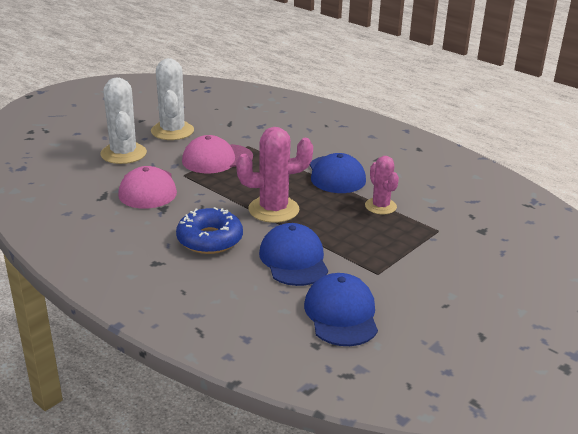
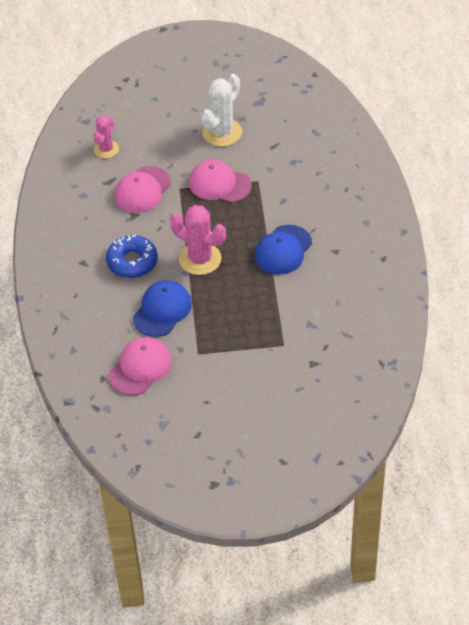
camera: 45 degrees right, 20 degrees up
white cactus [100,77,147,164] -> none
blue cap [304,273,378,346] -> pink cap [109,337,171,395]
pink cactus [365,156,399,214] -> pink cactus moved to [94,116,119,158]

